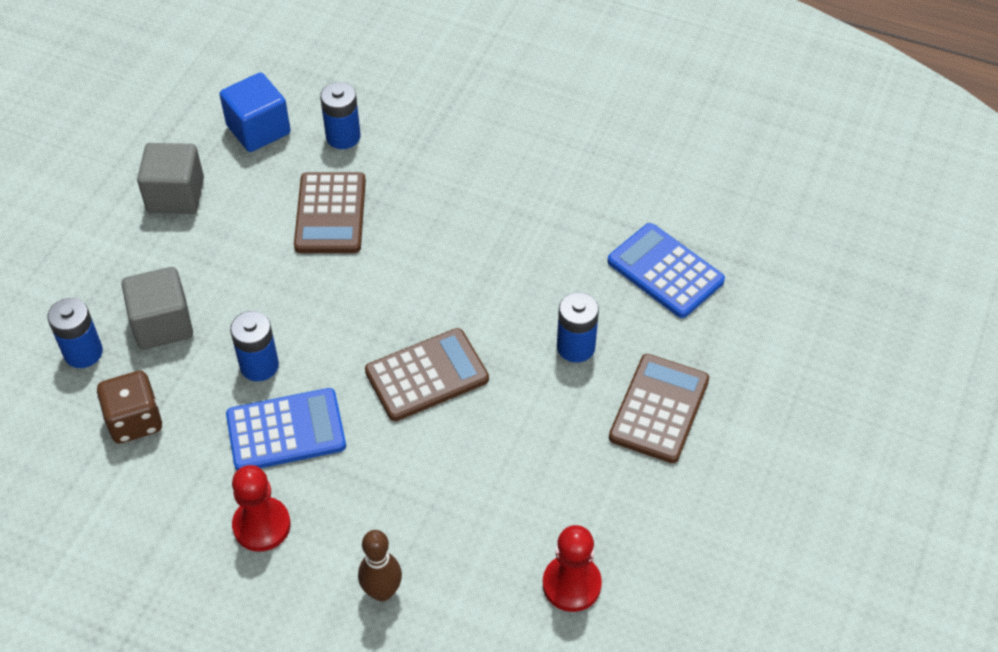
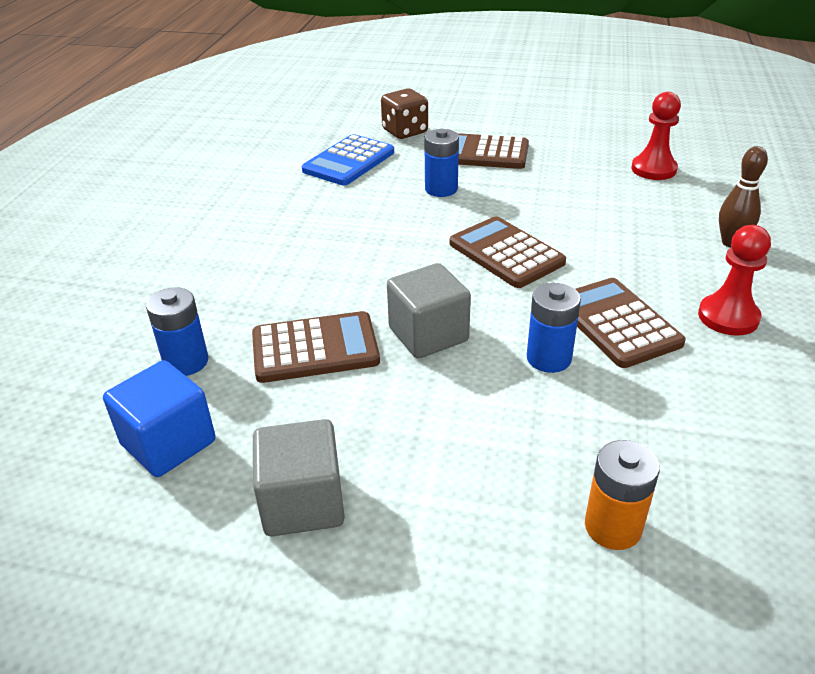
camera: 100 degrees left, 15 degrees down
blue battery [47,298,103,368] -> orange battery [585,440,660,550]
brown dice [97,371,162,444] -> brown dice moved to [381,88,428,139]
grey cube [121,267,193,350] -> grey cube moved to [387,263,471,359]
blue calculator [226,388,346,470] -> brown calculator [575,278,686,368]

